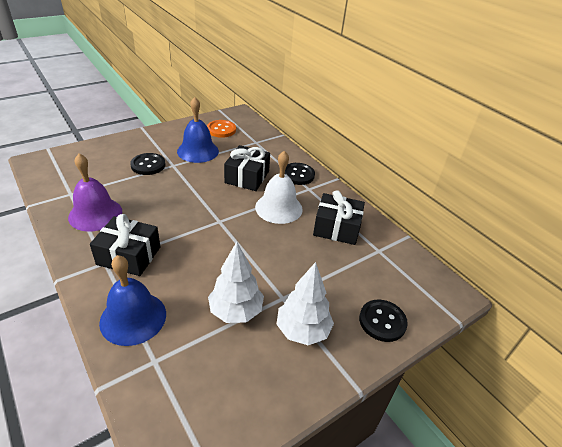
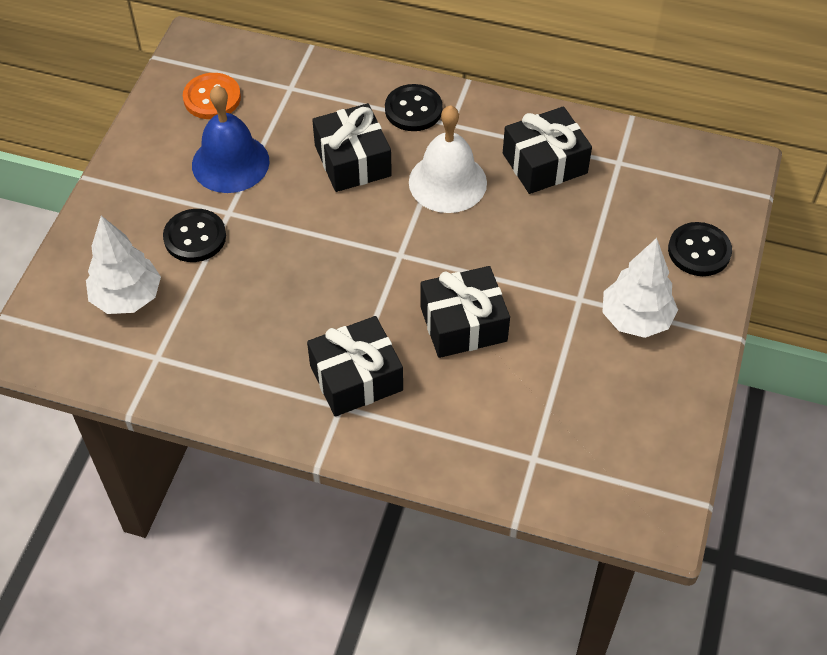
camera: 35 degrees left, 15 degrees up
purple bell [68,154,122,232] -> none
blue bell [99,255,166,346] -> none
white tree [208,242,264,323] -> white tree moved to [86,216,161,314]
none -> black gift [420,266,510,358]

